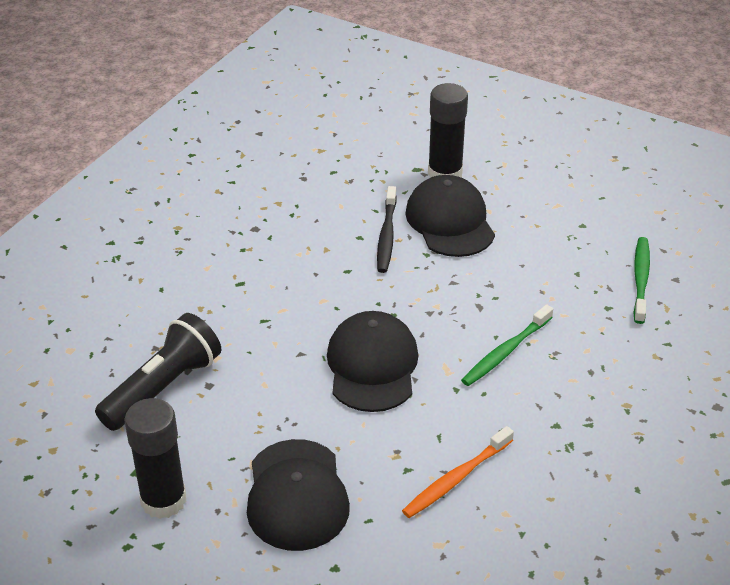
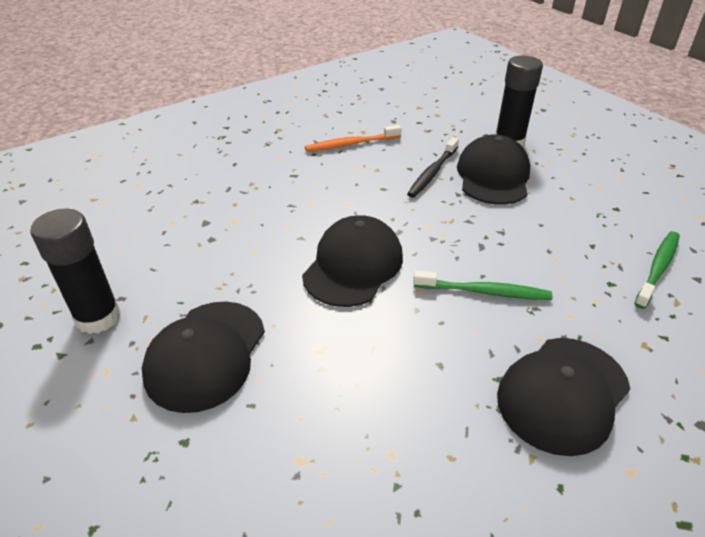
camera: 25 degrees right, 0 degrees up
black flashlight [95,313,221,431] -> none
orange toothbrush [402,426,514,518] -> orange toothbrush moved to [305,125,402,152]
green toothbrush [461,304,553,386] -> green toothbrush turned 150 degrees counterclockwise [413,270,552,300]
none -> black cap [497,338,630,456]

